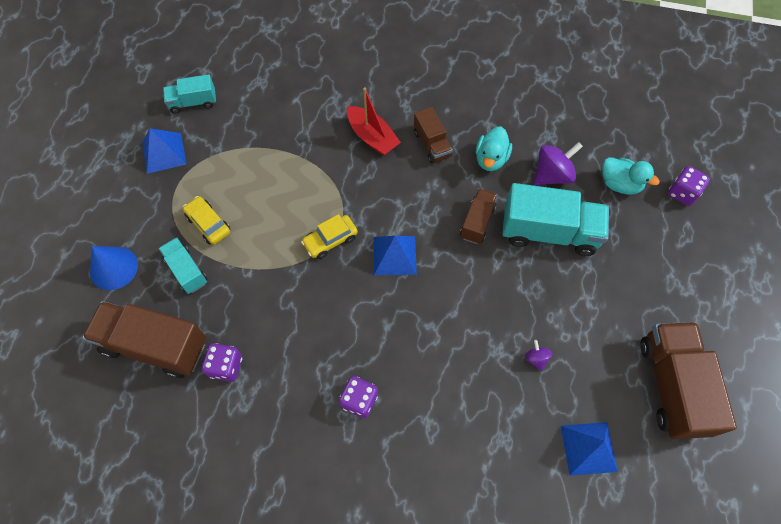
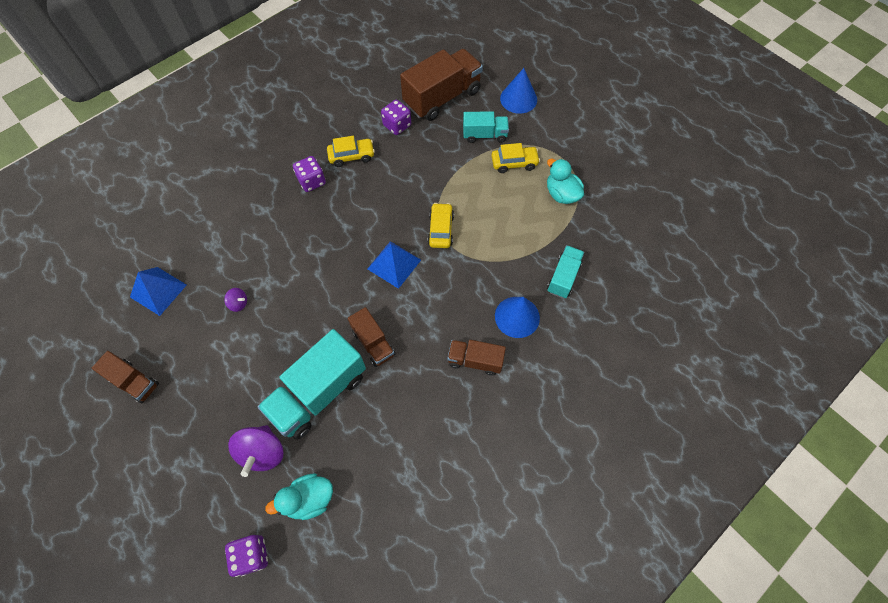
camera: 125 degrees right, 0 degrees up
blue pyramid [142,128,186,174] -> none
turquoise truck [163,74,216,114] -> turquoise truck moved to [547,245,584,298]
red boat [347,87,401,156] -> blue cone [495,297,540,338]
turquoise duck [476,126,512,171] -> turquoise duck moved to [547,159,584,204]
purple spinning top [534,142,583,185] -> purple spinning top moved to [228,425,283,477]
brown truck [640,322,737,439] -> brown truck [92,351,159,403], size x0.55
none -> yellow car [327,136,375,167]

